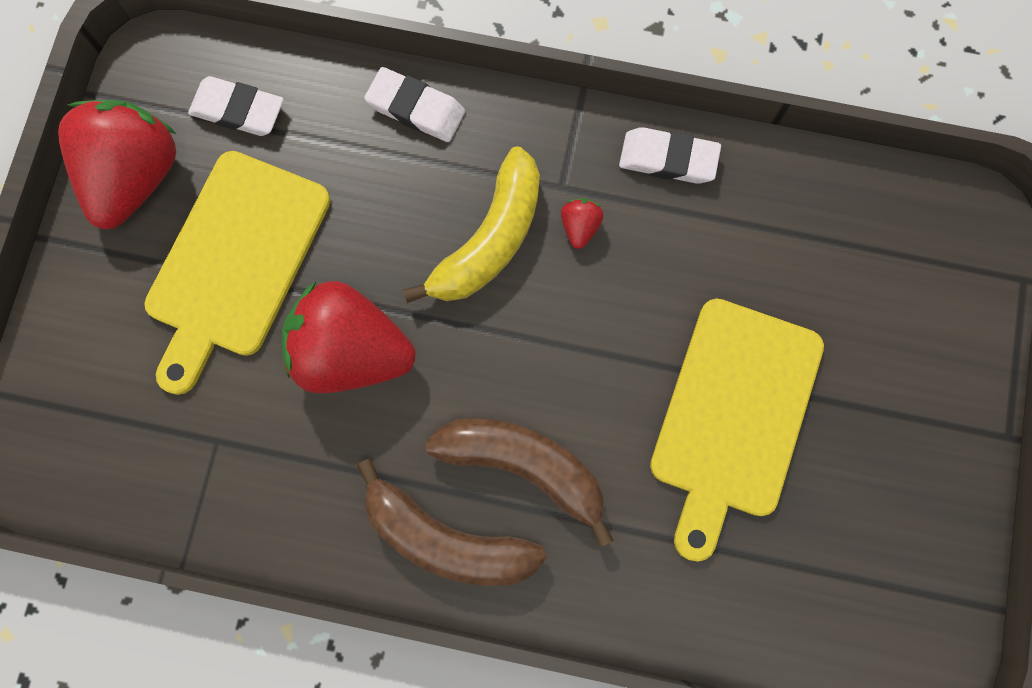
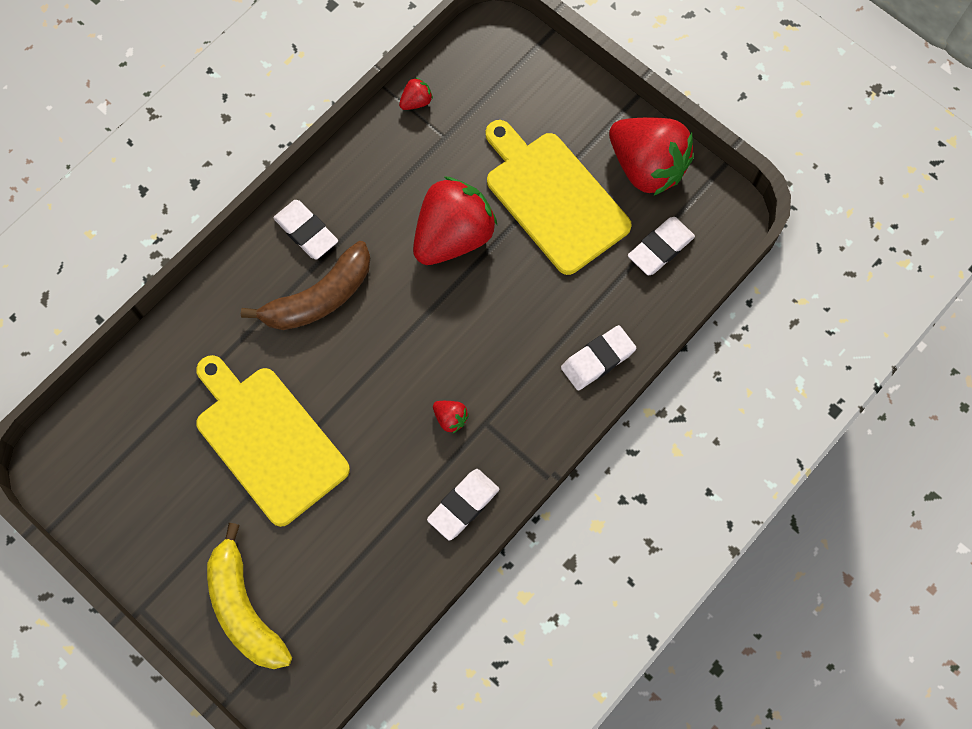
camera: 120 degrees right, 5 degrees down
brown banana [357,459,547,586] -> white eraser [273,200,338,260]
yellow banana [403,146,540,303] -> yellow banana moved to [207,523,292,669]
none -> red strawberry [399,77,433,110]

